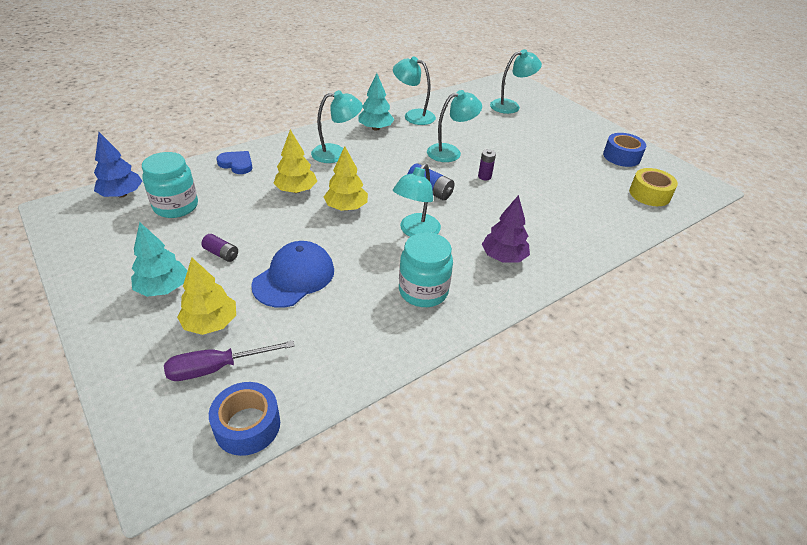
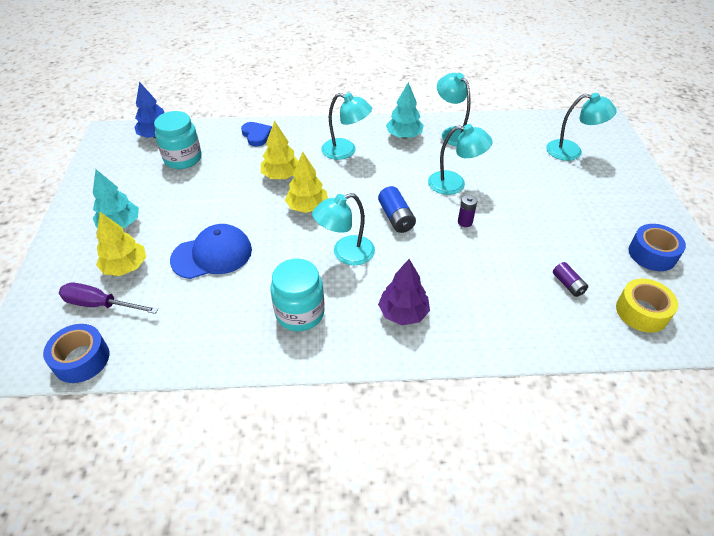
camera: 35 degrees right, 5 degrees up
purple battery [201,234,238,262] -> purple battery moved to [553,262,588,297]

